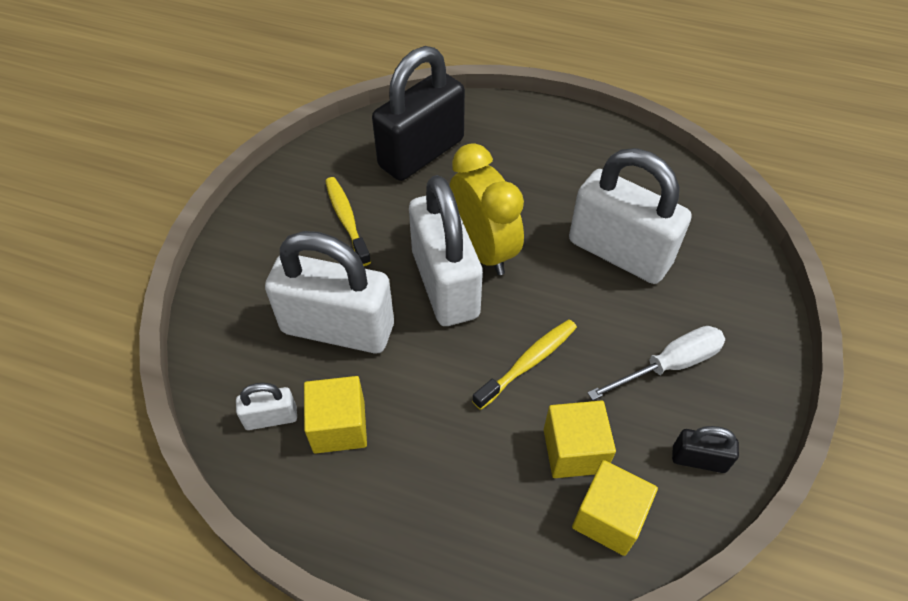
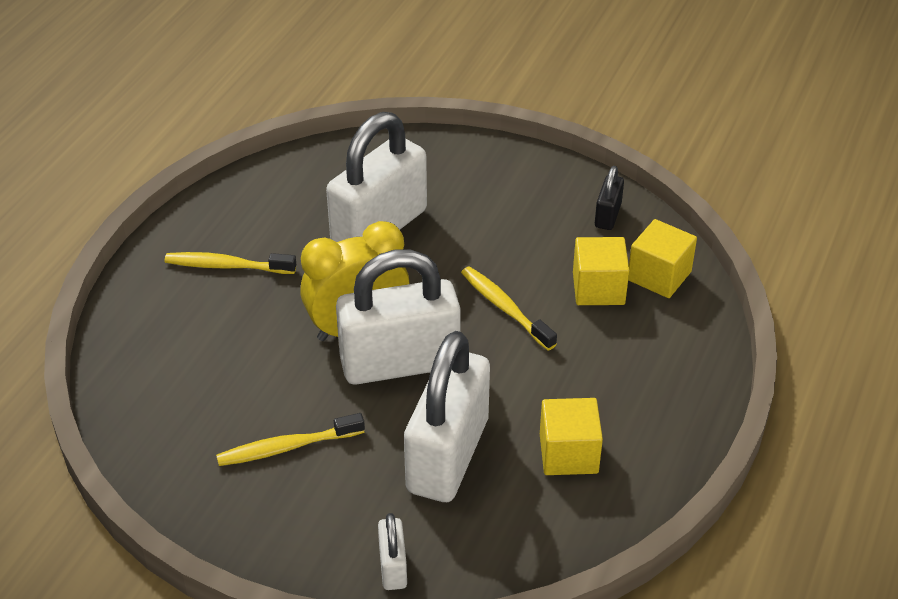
camera: 85 degrees left, 10 degrees down
white padlock [236,383,297,430] -> white padlock moved to [378,513,407,590]
black padlock [372,46,465,181] -> none
white screwdriver [587,326,725,401] -> none
none -> yellow toothbrush [165,252,296,274]

